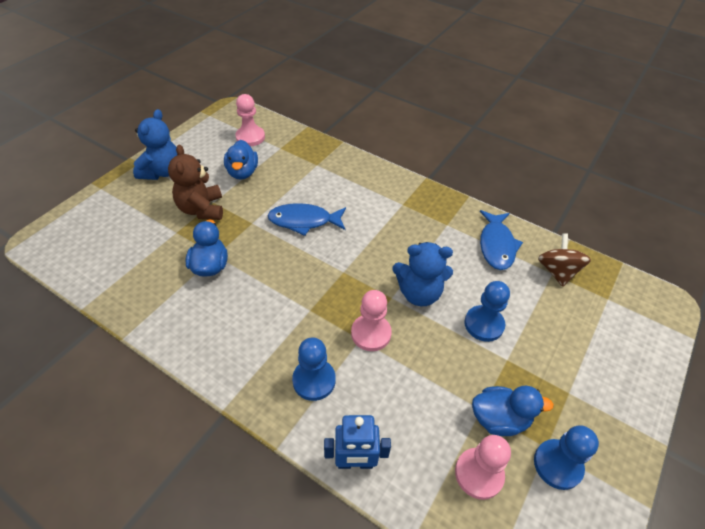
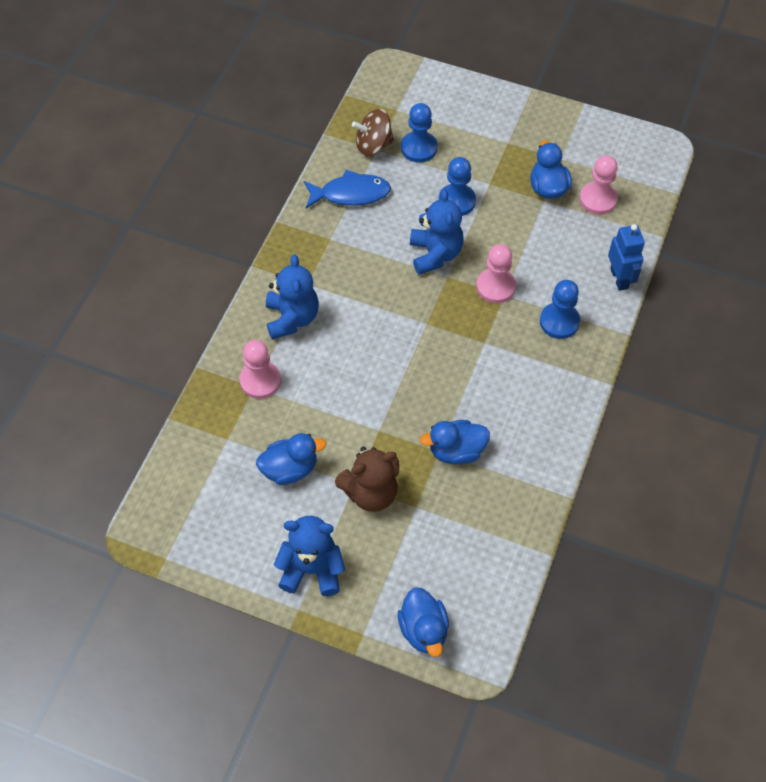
camera: 100 degrees left, 10 degrees up
pink pawn [235,94,265,146] -> pink pawn moved to [239,340,281,399]
blue fish [267,203,346,236] -> none
blue pawn [534,425,599,490] -> blue pawn moved to [401,103,438,163]
none -> blue teddy bear [266,254,319,340]
none -> blue duck [398,587,449,657]

